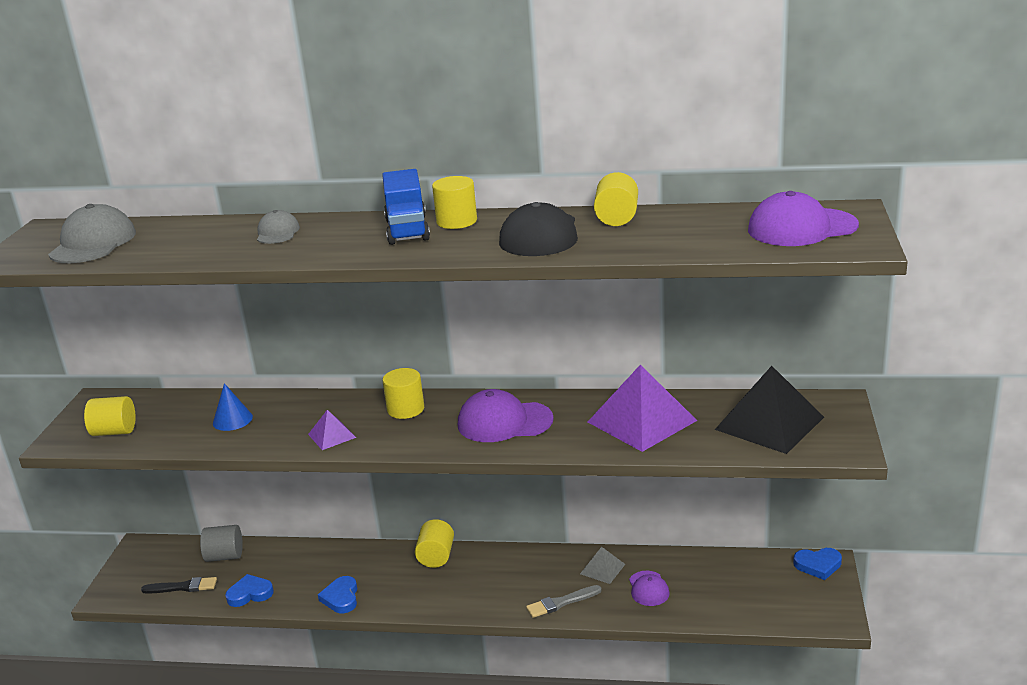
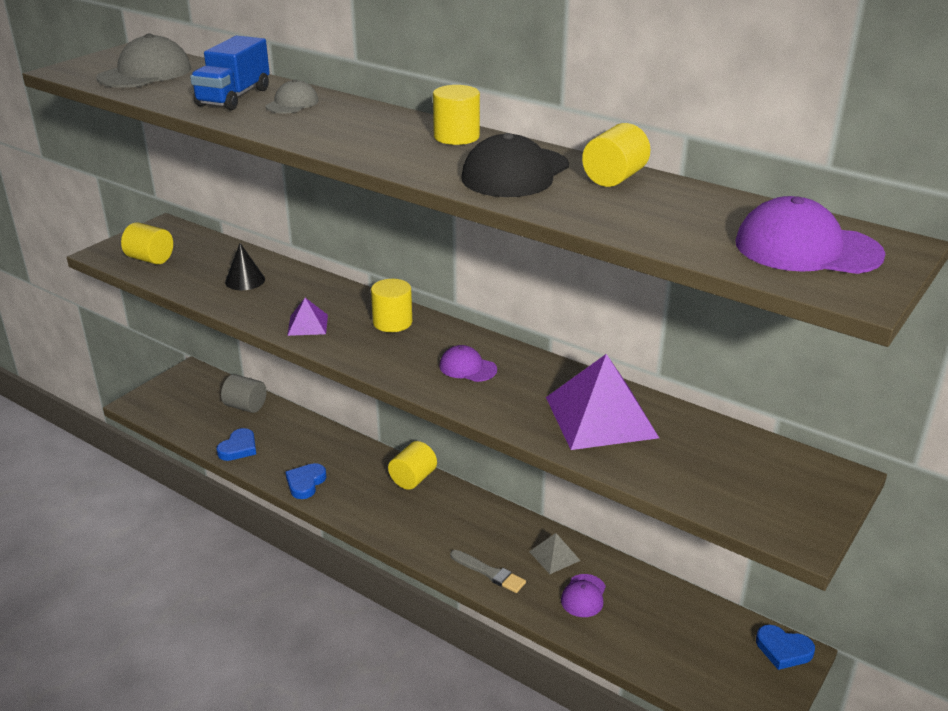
camera: 25 degrees right, 5 degrees up
black brush [141,577,217,594] -> none
blue cone [213,383,253,431] -> black cone [225,243,265,290]
blue heart [225,574,274,607] -> blue heart turned 105 degrees clockwise [217,428,256,461]
blue truck [382,169,430,245] -> blue truck moved to [190,35,270,110]
purple cap [458,389,554,442] -> purple cap [439,345,497,382], size x0.57
grey brush [526,585,602,618] -> grey brush turned 150 degrees counterclockwise [450,550,526,593]
black pyramid [715,366,824,454] -> none

